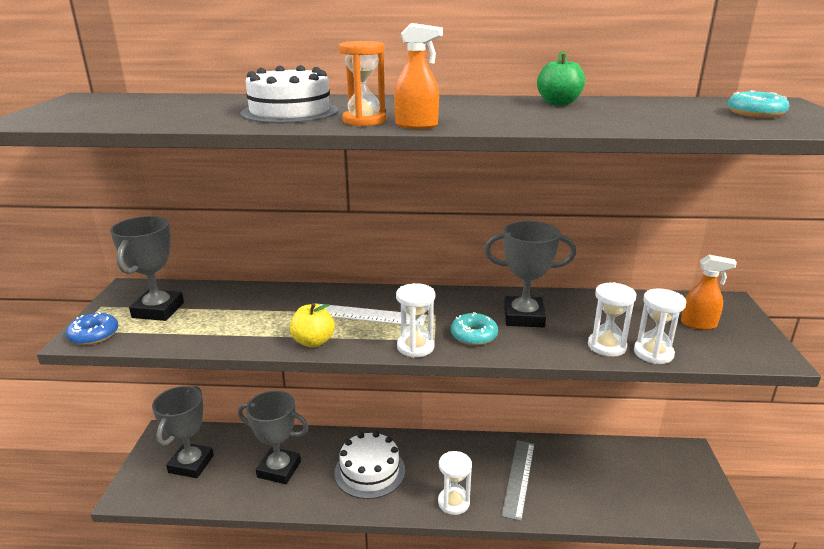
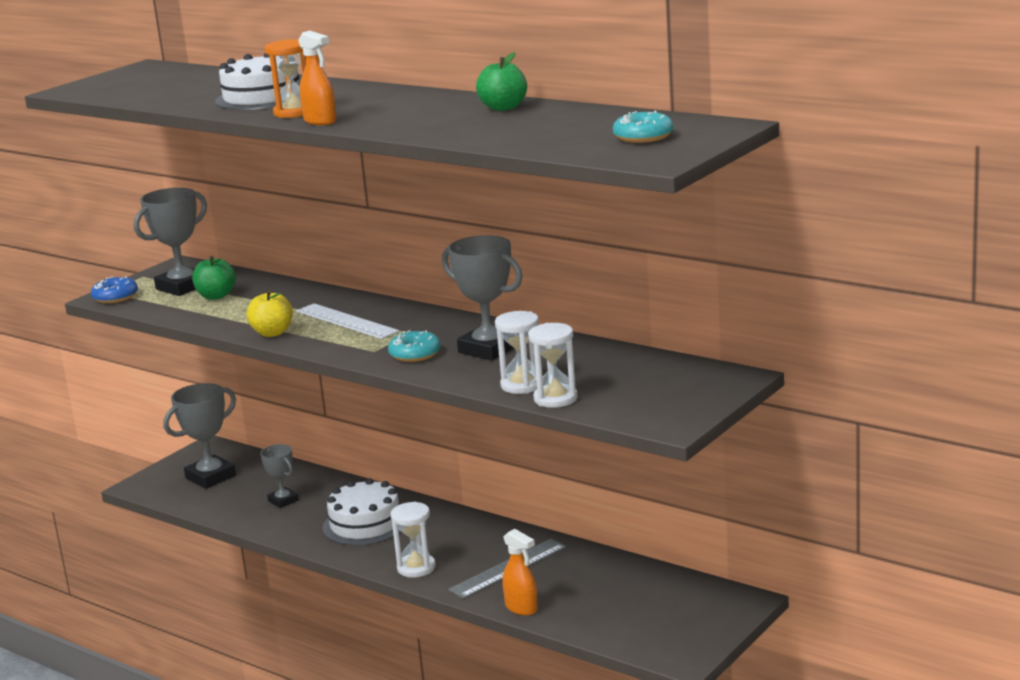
camera: 35 degrees right, 5 degrees down
grey trophy [238,391,309,484] -> grey trophy [260,444,299,508], size x0.58
white hourglass [396,283,435,358] -> none
orange spray bottle [681,255,737,330] -> orange spray bottle moved to [503,529,538,616]
none -> green apple [192,256,236,300]

